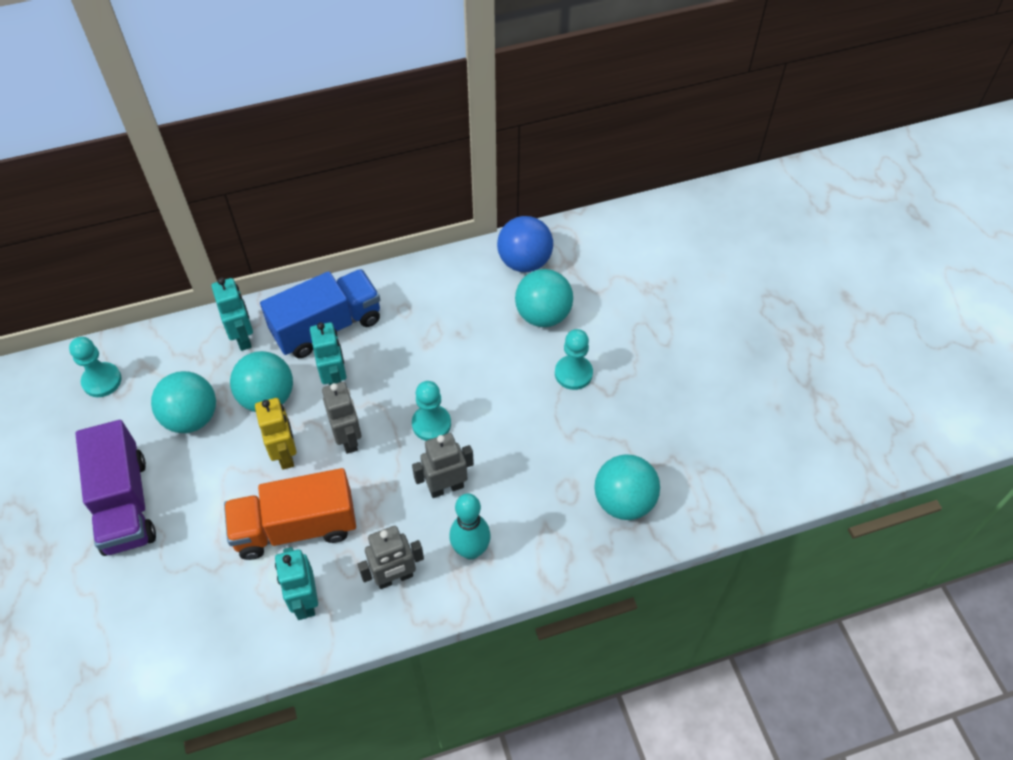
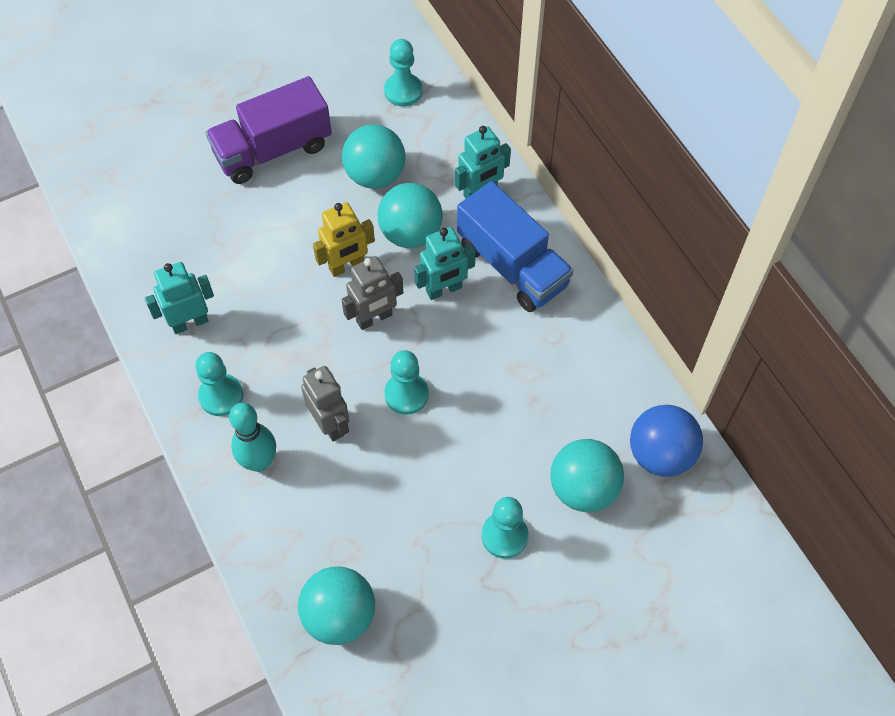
camera: 80 degrees right, 5 degrees up
orange truck [224,468,356,560] -> none
grey robot [358,526,424,589] -> turquoise pawn [195,352,243,416]

